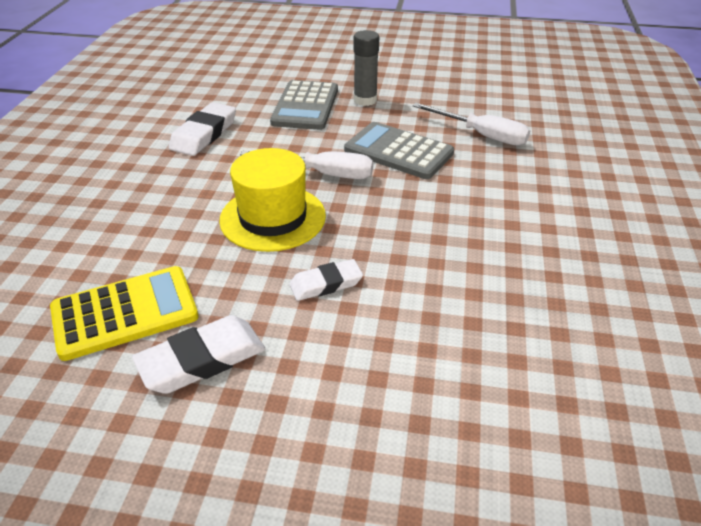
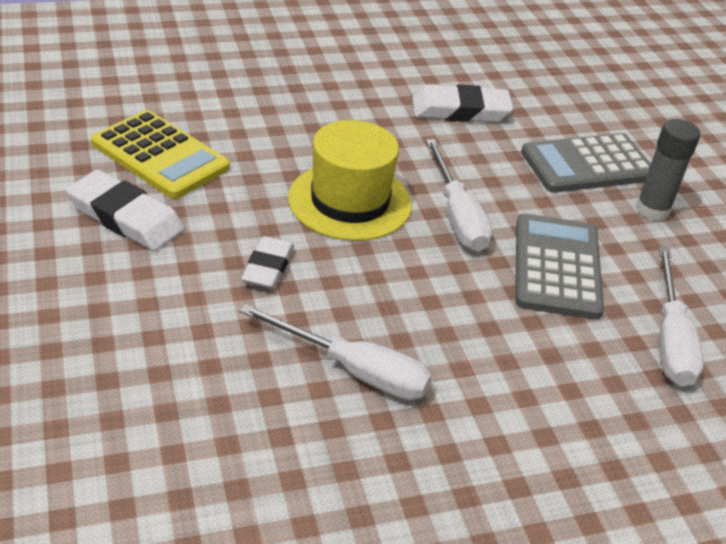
camera: 60 degrees right, 0 degrees up
white eraser [289,259,363,301] -> white eraser turned 60 degrees clockwise [241,236,294,289]
none -> white screwdriver [239,304,432,400]

